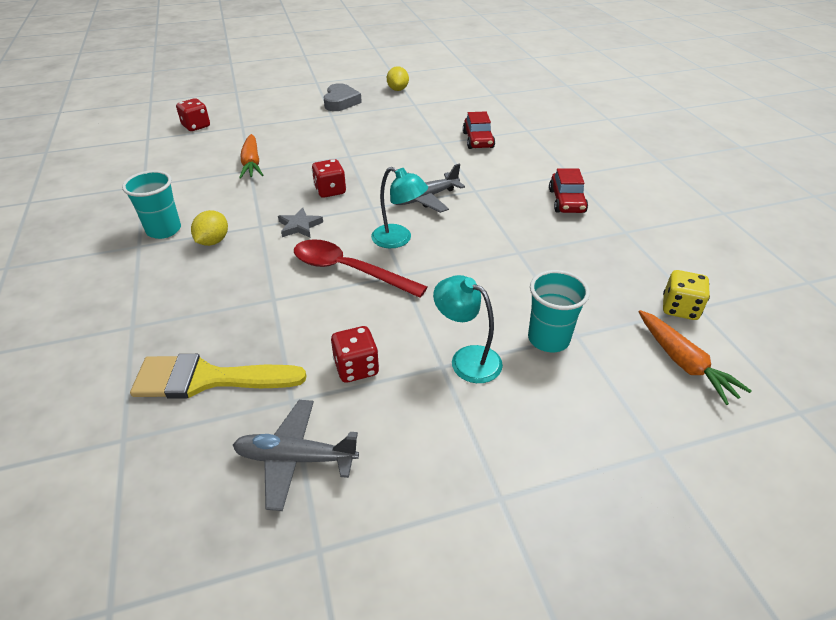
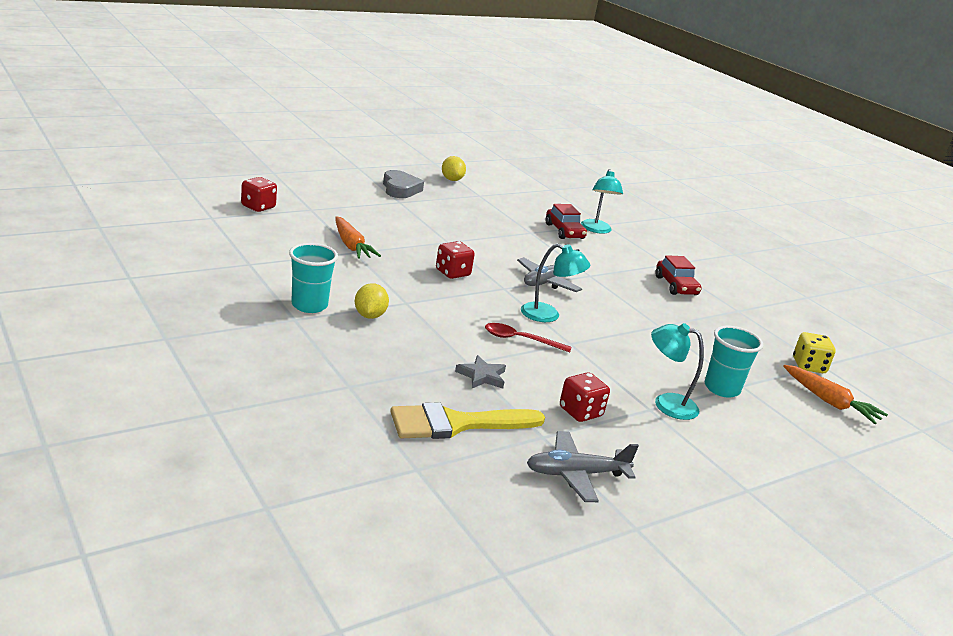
camera: 20 degrees left, 15 degrees down
grey star [278,207,323,238] -> grey star moved to [455,355,506,388]
red spoon [294,239,427,298] -> red spoon [485,323,571,353], size x0.62
none -> turquoise lamp [581,169,623,234]

